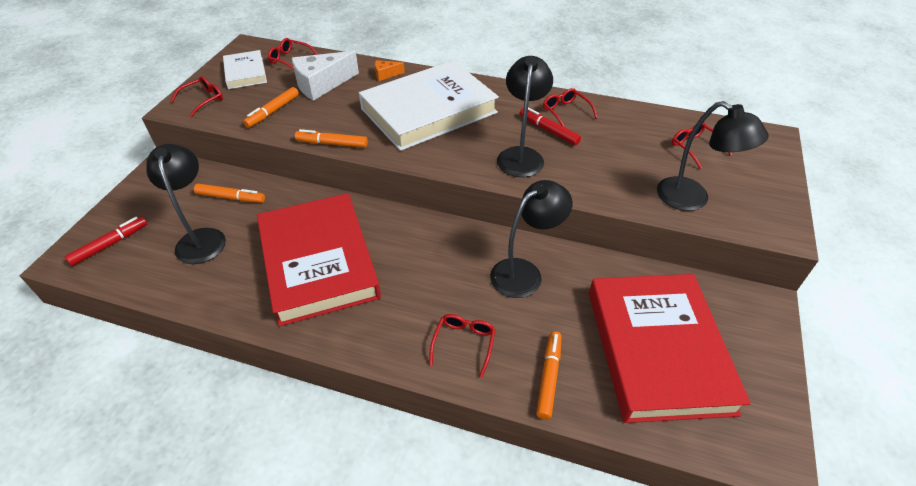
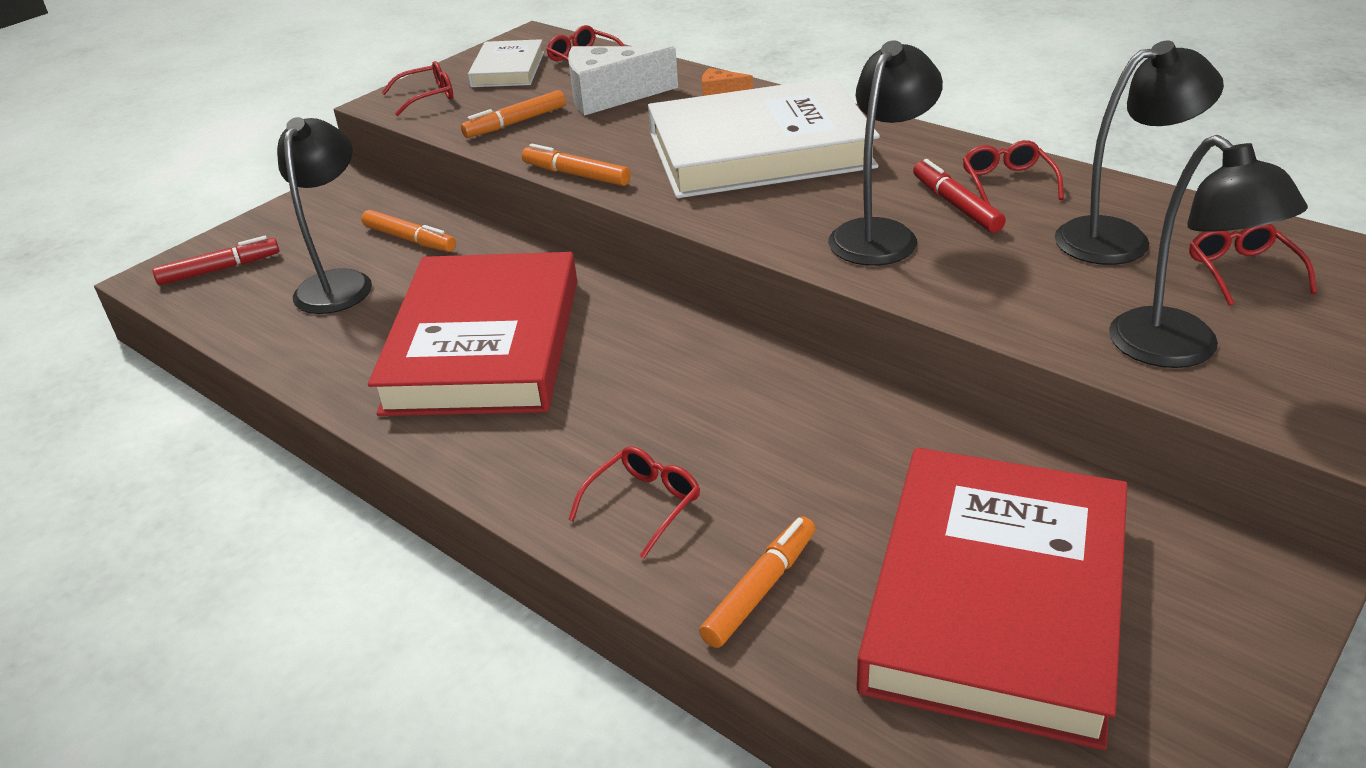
camera: 25 degrees right, 10 degrees down
black lamp [490,180,572,298] -> black lamp moved to [1055,41,1224,265]

